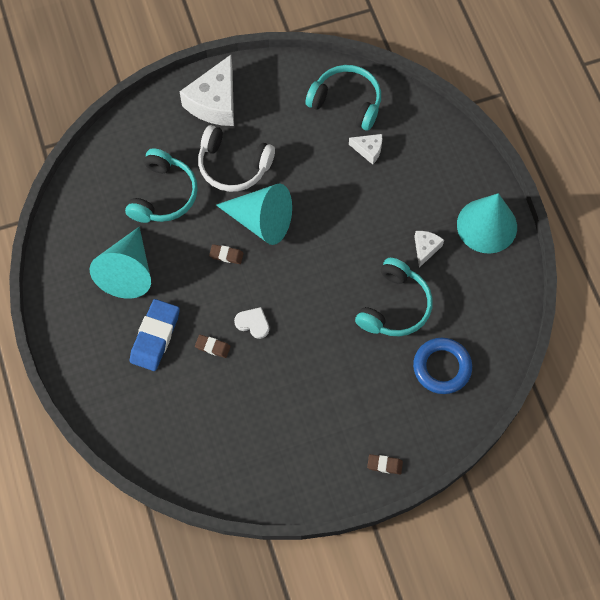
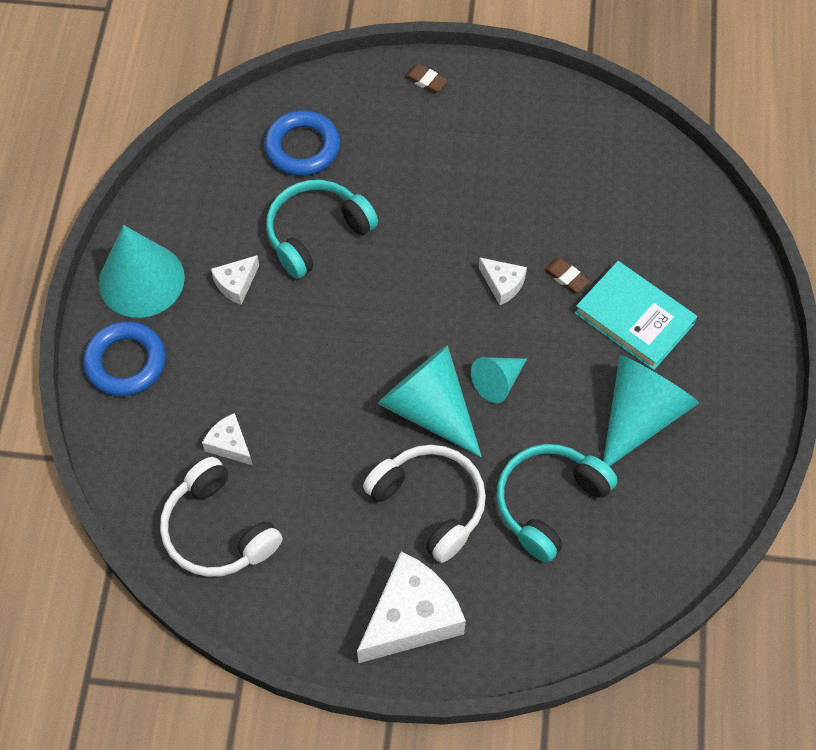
camera: 155 degrees left, 5 degrees down
blue eraser [130,299,180,371] -> turquoise book [575,261,697,370]
brown eraser [209,244,244,264] -> turquoise cone [471,357,527,403]
white heart [234,307,269,339] -> white cheese [479,257,527,305]
turquoise headphones [305,65,381,131] -> white headphones [160,457,283,577]
none -> blue ring [83,321,166,396]

